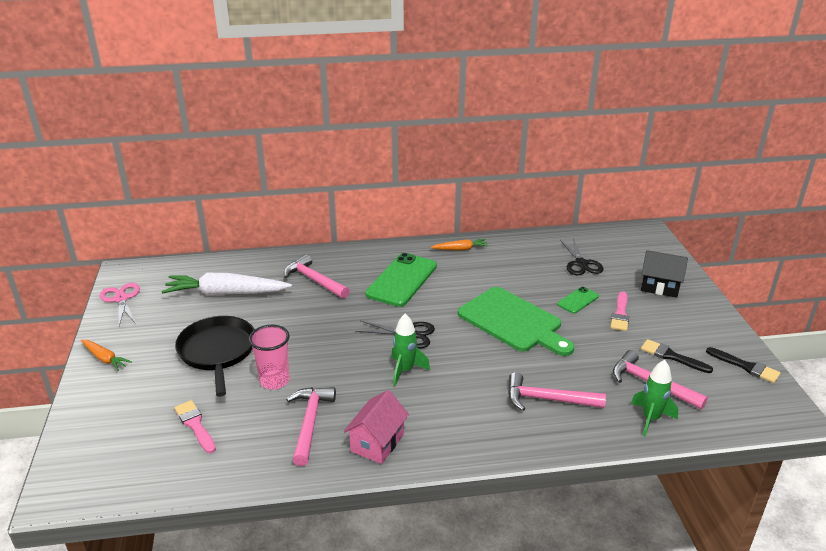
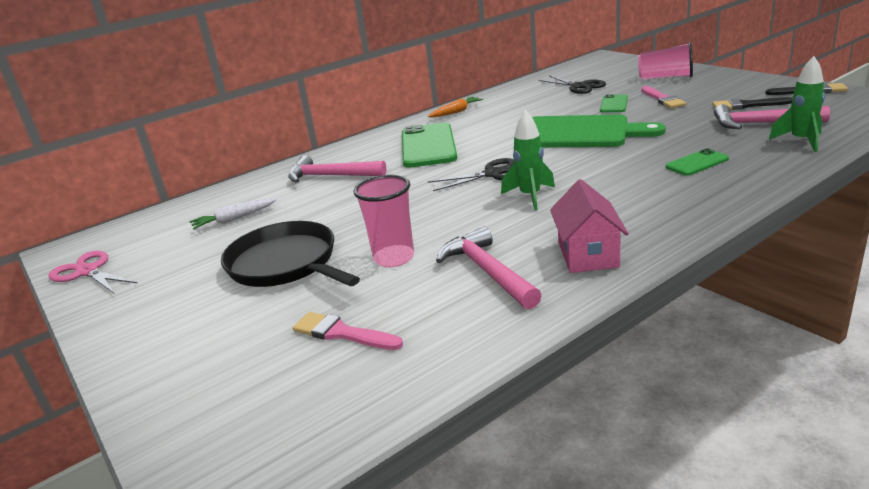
camera: 25 degrees left, 5 degrees down
orange carrot [81,340,132,371] -> none
white carrot [161,273,292,295] -> white carrot [190,199,277,229], size x0.50
pink hammer [508,372,606,411] -> green phone [666,148,729,176]
black house [641,250,688,298] -> pink cup [638,42,693,79]

